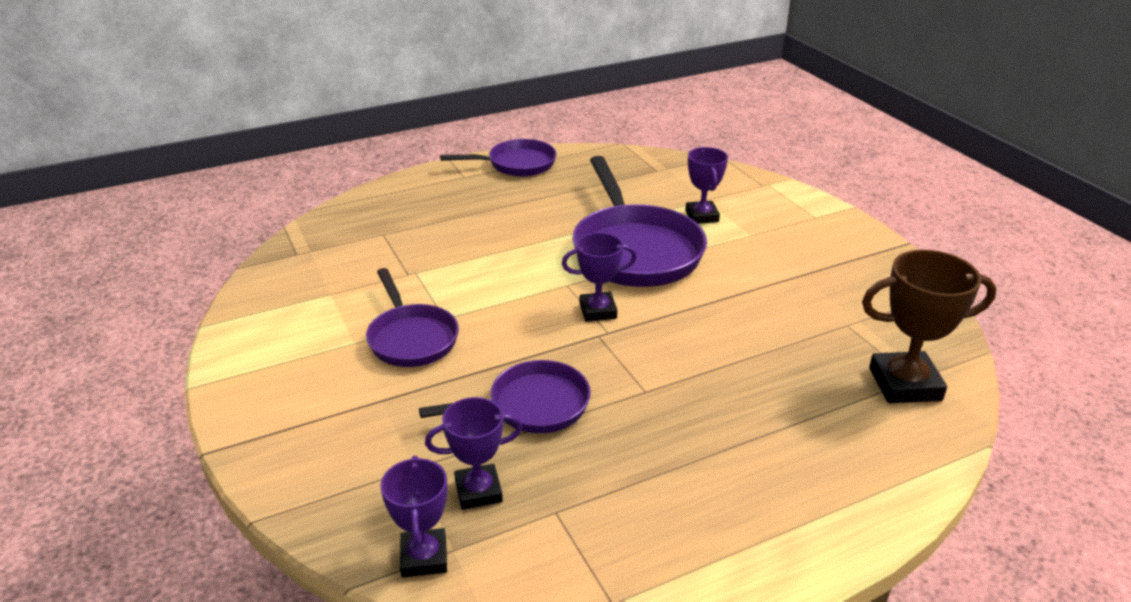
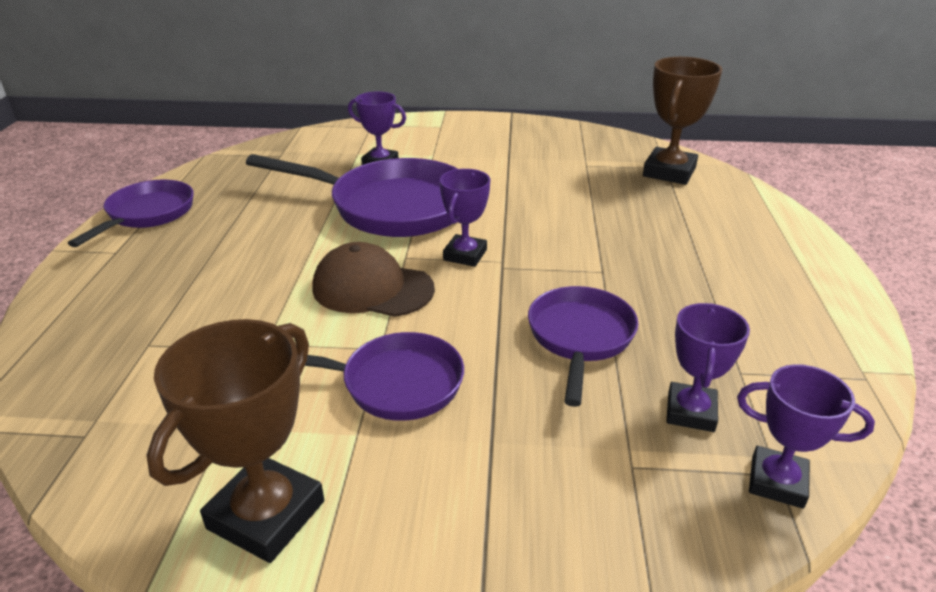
camera: 60 degrees left, 0 degrees up
none -> brown trophy [146,319,324,563]
none -> brown cap [312,242,435,317]

